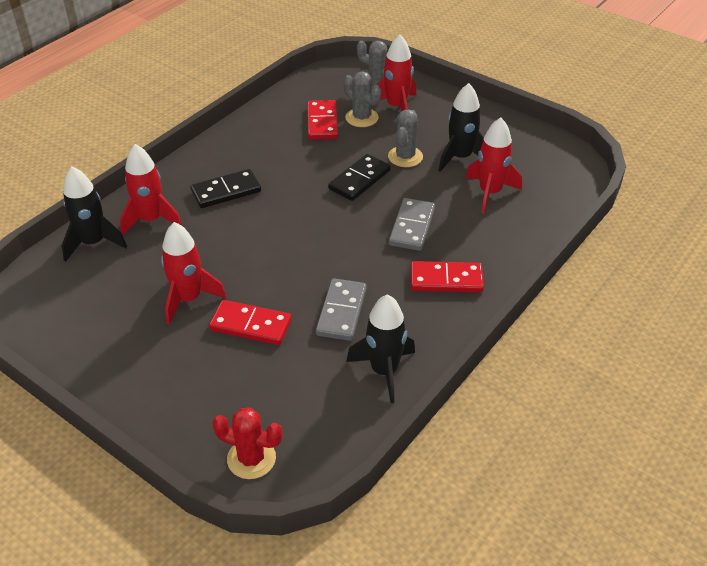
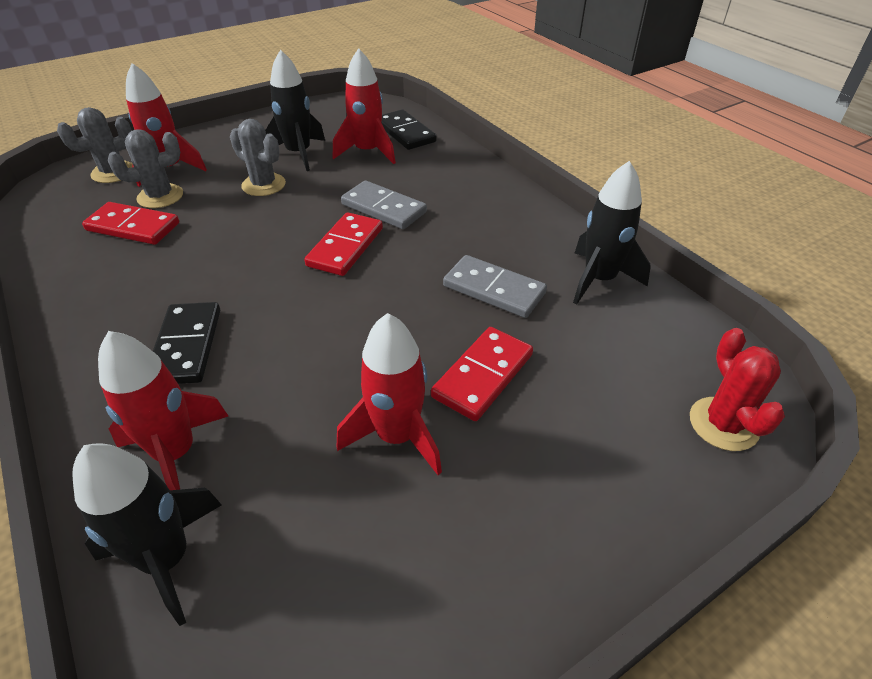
camera: 70 degrees left, 0 degrees up
red cactus [212,407,283,479] -> red cactus turned 45 degrees counterclockwise [690,328,785,451]
black domino [328,154,391,201] -> black domino moved to [381,110,437,150]
red domino [411,261,484,293] -> red domino moved to [304,212,383,276]

